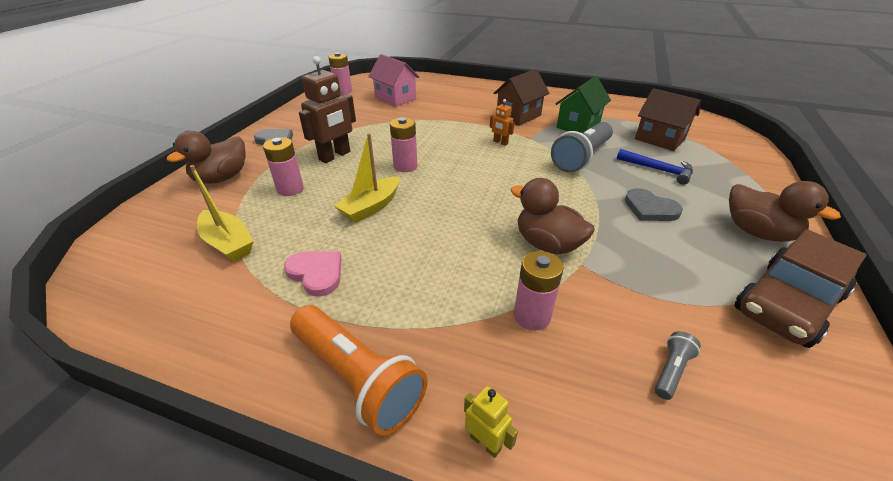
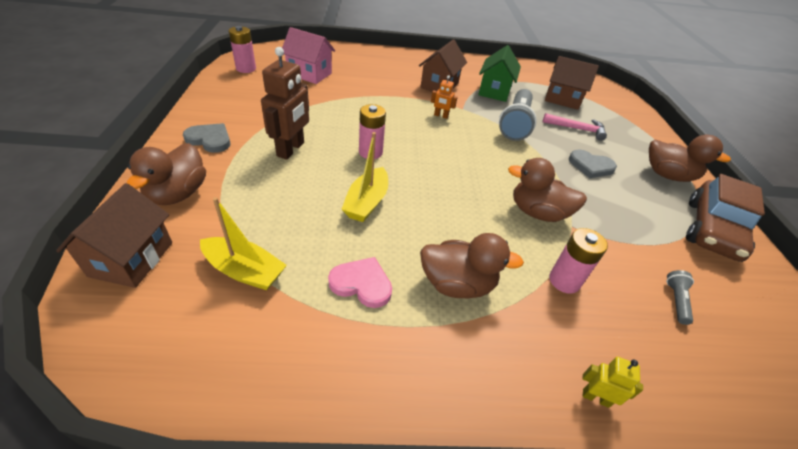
camera: 25 degrees left, 5 degrees up
pink battery [263,137,304,196] -> none
orange flashlight [290,305,428,436] -> none
blue hammer [617,149,693,185] -> pink hammer [543,113,607,141]
none -> brown house [56,183,172,288]
none -> brown duck [420,233,524,298]

